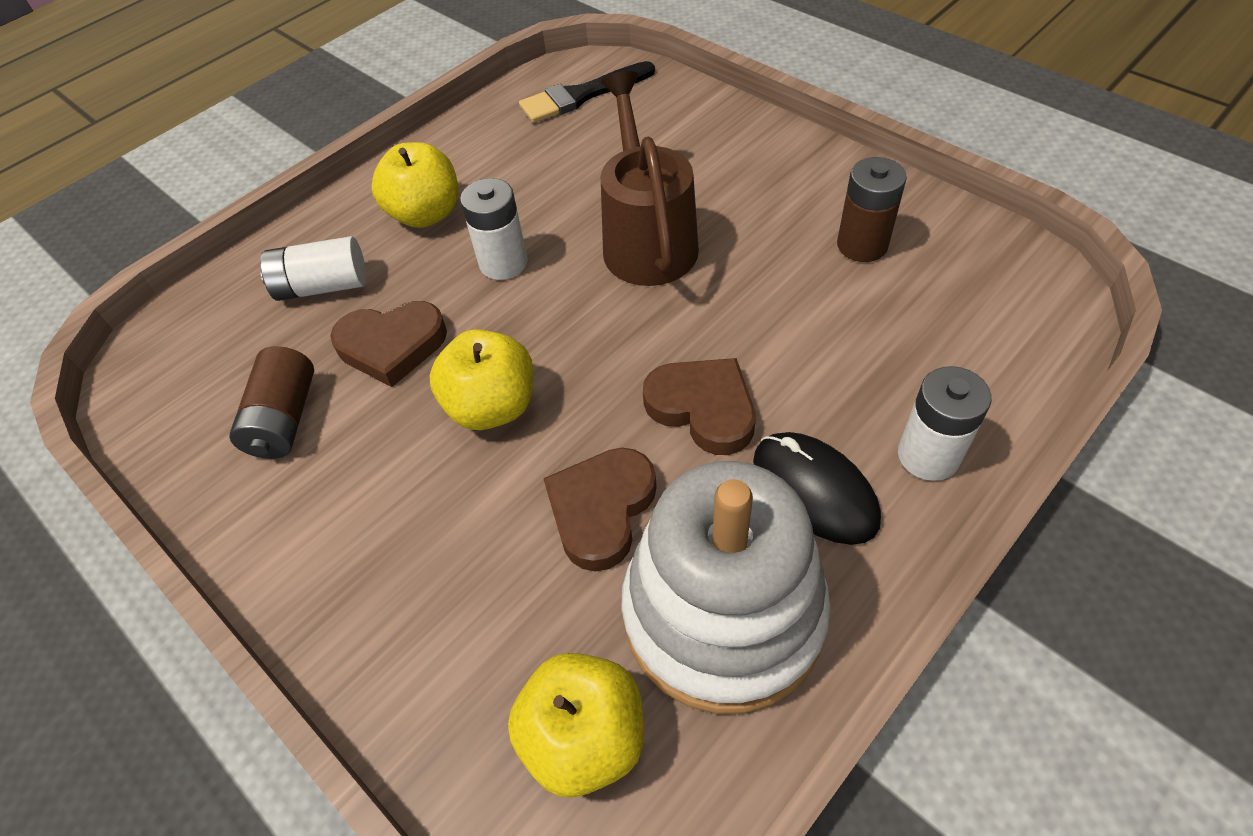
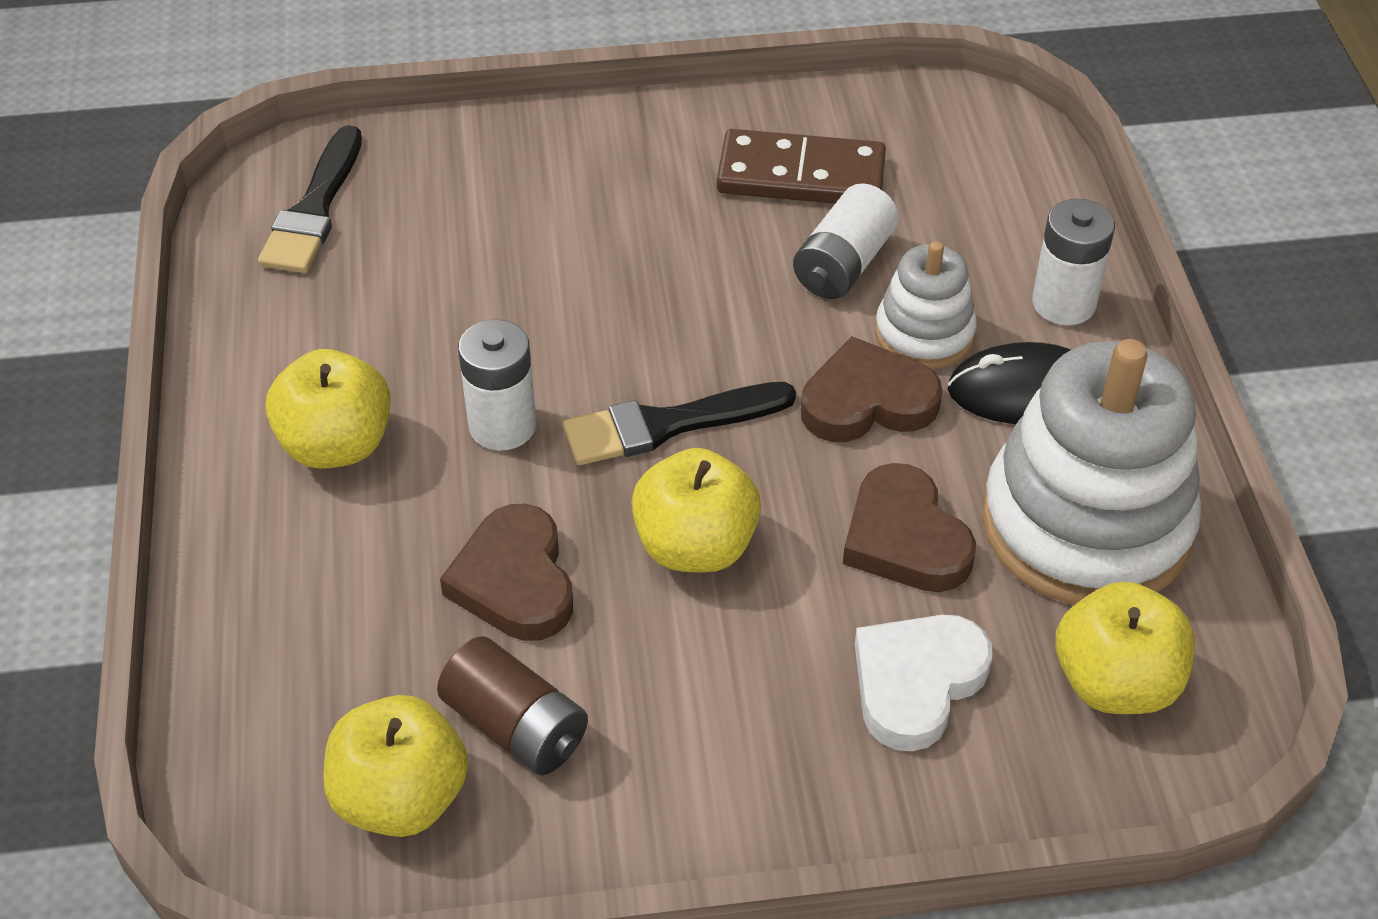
camera: 55 degrees left, 5 degrees down
white battery [260,236,366,301] -> white battery moved to [793,183,899,299]
brown heart [330,301,447,387] -> brown heart turned 135 degrees clockwise [440,504,573,641]
brown watering can [601,71,699,286] -> none
brown battery [837,157,907,262] -> brown domino [717,129,886,204]
none -> yellow apple [324,695,468,837]
none -> black brush [563,382,796,465]
none -> white heart [855,615,993,751]
none -> white stacking toy [875,241,977,369]

